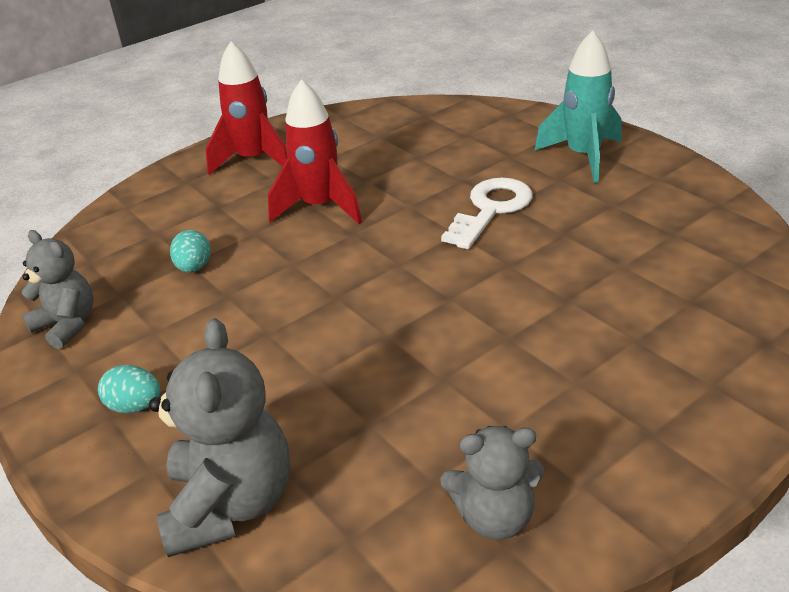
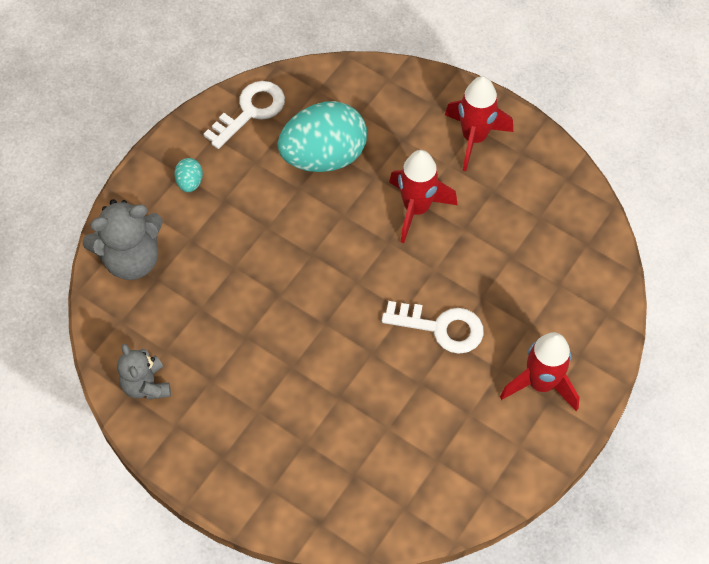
camera: 70 degrees right, 25 degrees up
grey teddy bear [22,230,94,349] -> white key [203,81,285,149]
turquoise egg [170,230,211,273] -> turquoise egg [277,101,367,172], size x2.45
turquoise rocket [534,30,622,183] -> red rocket [500,332,580,411]

